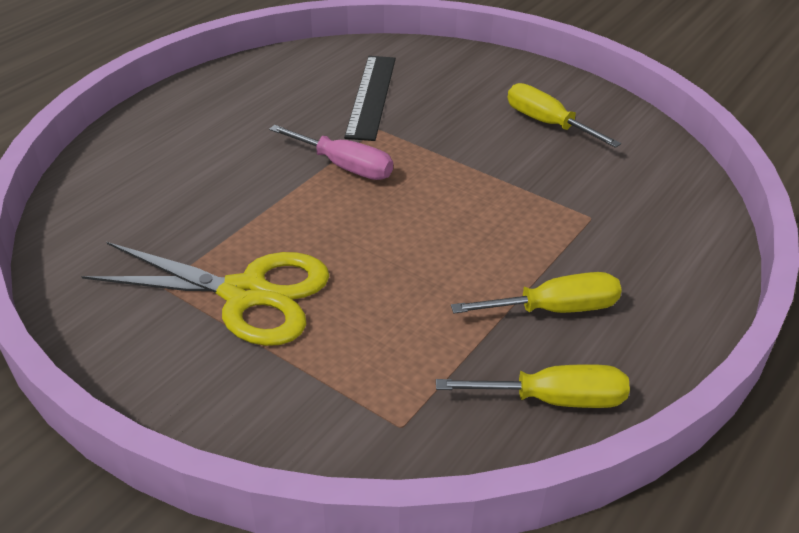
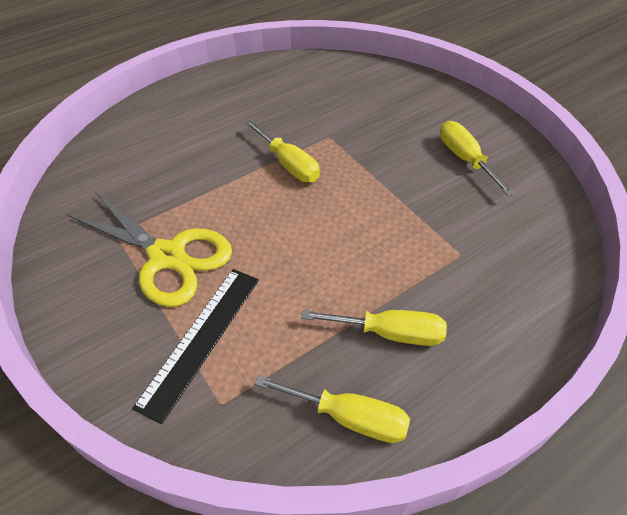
camera: 20 degrees right, 10 degrees up
pink screwdriver [269,125,393,180] -> yellow screwdriver [245,120,320,182]
black ruler [344,56,396,141] -> black ruler moved to [132,269,259,424]

